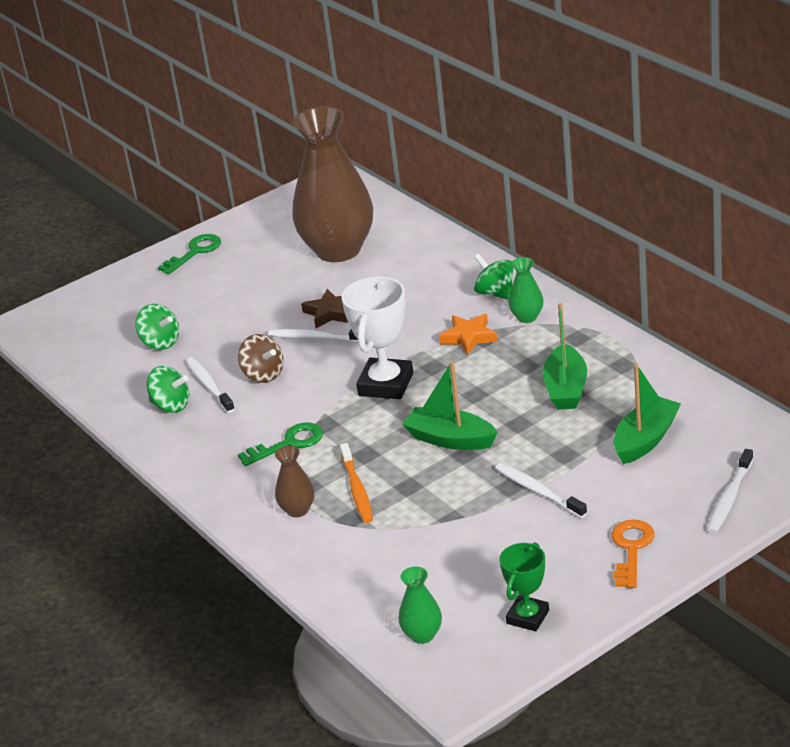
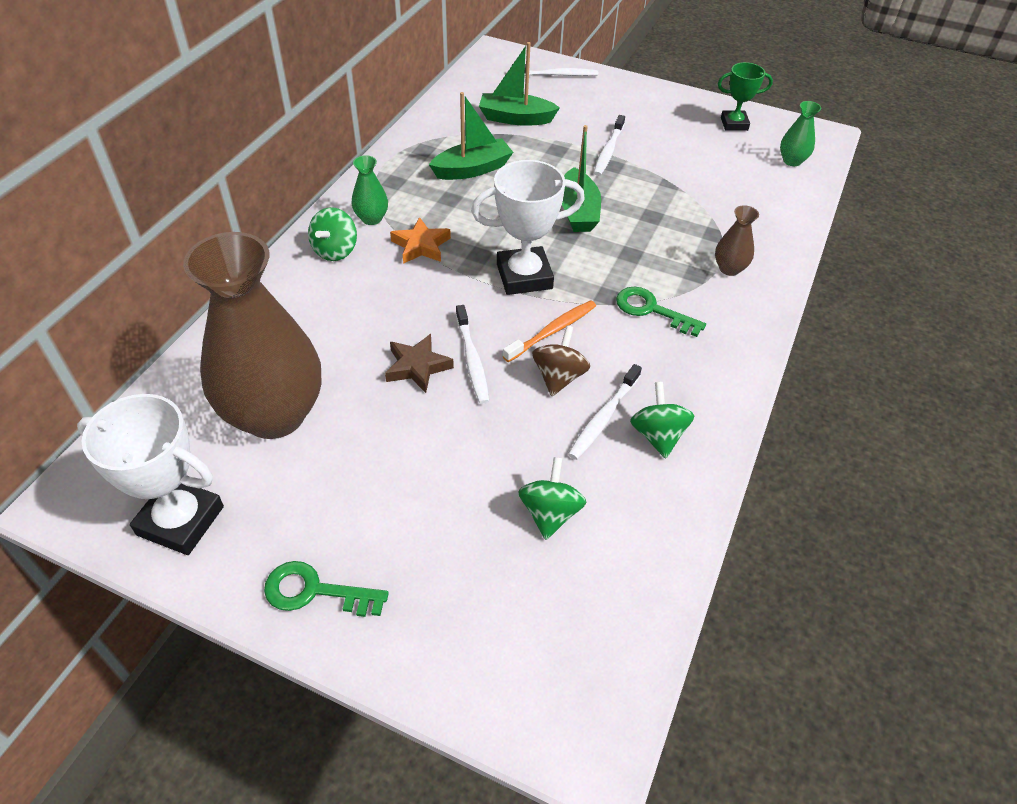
camera: 125 degrees left, 15 degrees up
orange toothbrush [340,443,373,523] -> orange toothbrush moved to [503,300,596,362]
orange key [611,519,655,588] -> none
none -> white trophy [77,394,224,555]

